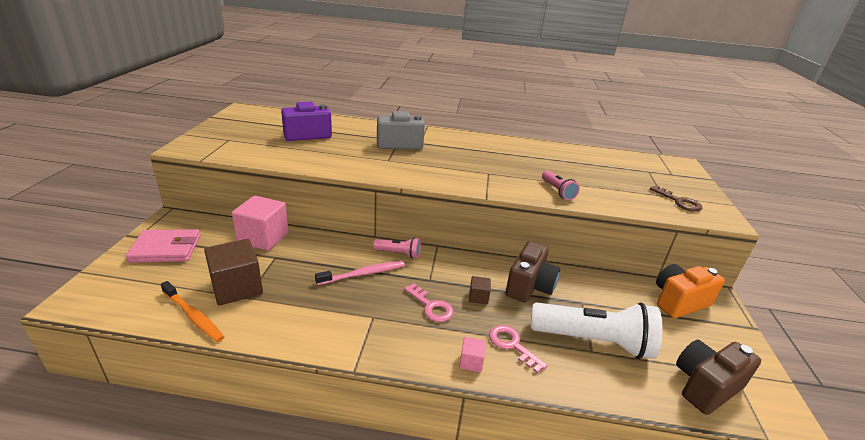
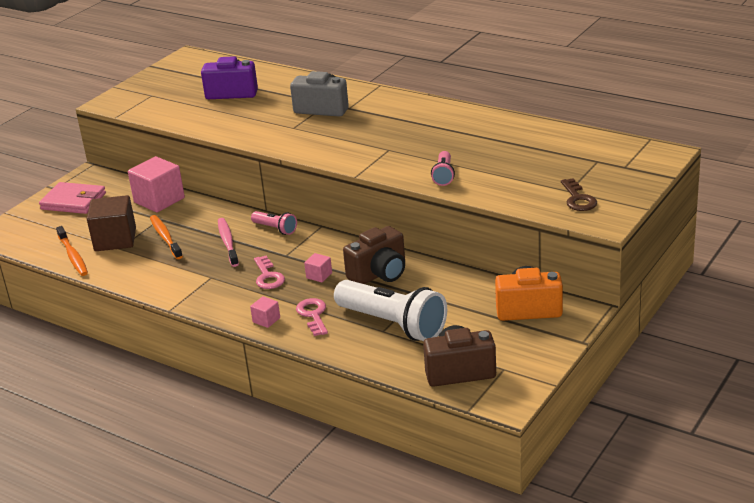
camera: 30 degrees right, 0 degrees up
pink toothbrush [315,261,405,285] -> pink toothbrush turned 105 degrees counterclockwise [218,218,239,267]
brown cube [469,276,491,304] -> pink cube [304,253,332,282]
none -> orange toothbrush [150,215,183,259]

